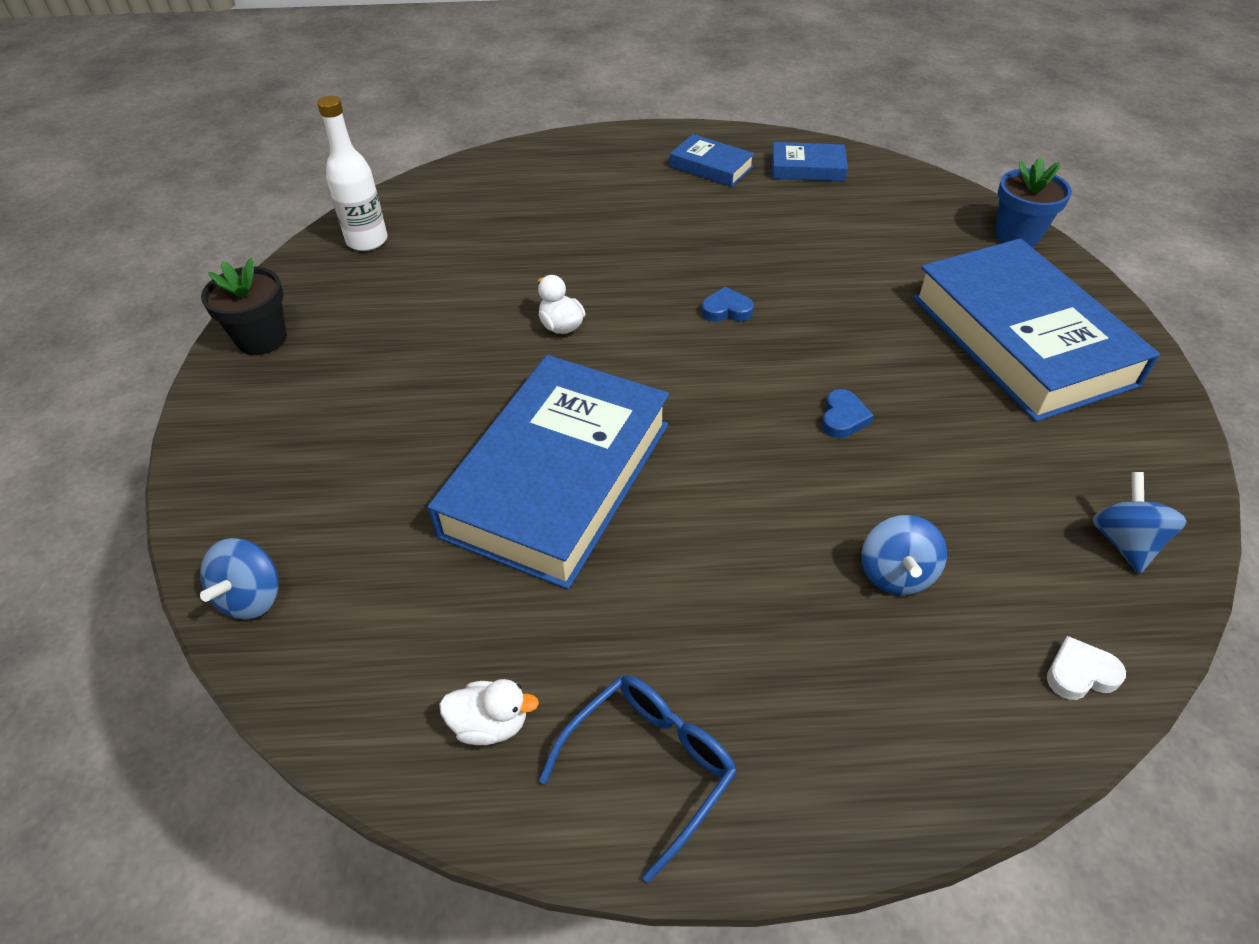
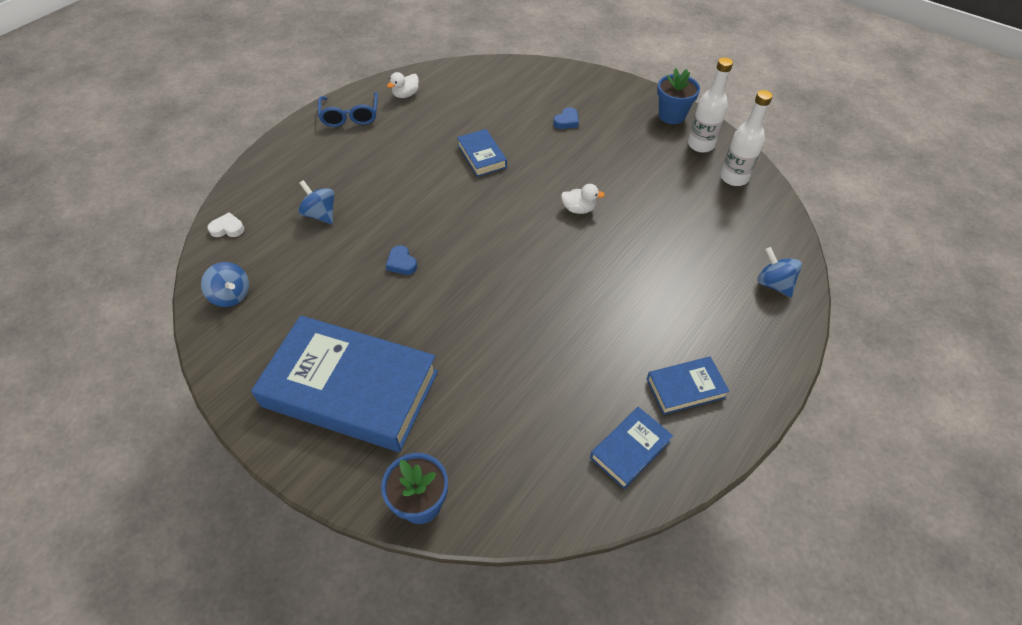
camera: 130 degrees right, 5 degrees up
blue spinning top [200,538,279,619] -> blue spinning top moved to [757,247,802,297]
black flower pot [201,258,287,355] -> blue flower pot [657,68,700,124]
blue book [428,355,669,589] -> blue book [457,129,507,177], size x0.45
blue heart [701,287,754,322] -> blue heart moved to [553,107,579,129]
white heart [1047,636,1126,700] -> white heart turned 120 degrees counterclockwise [207,212,244,237]
none -> white bottle [688,57,733,153]

